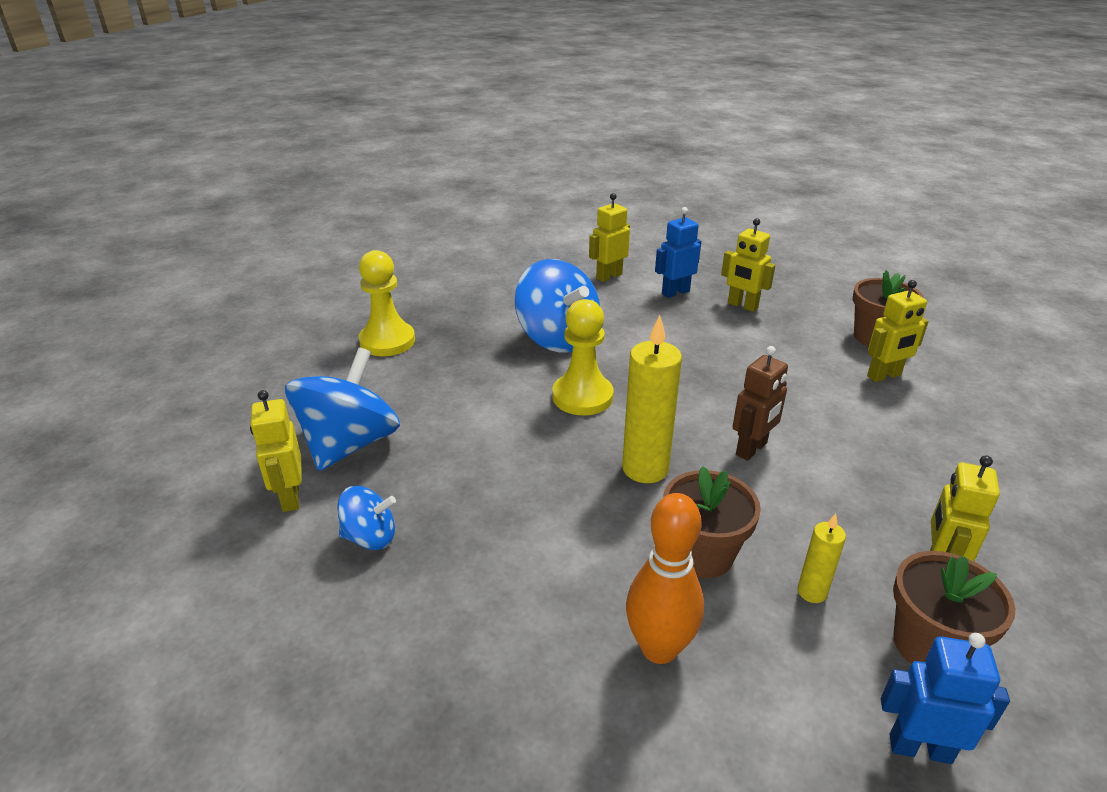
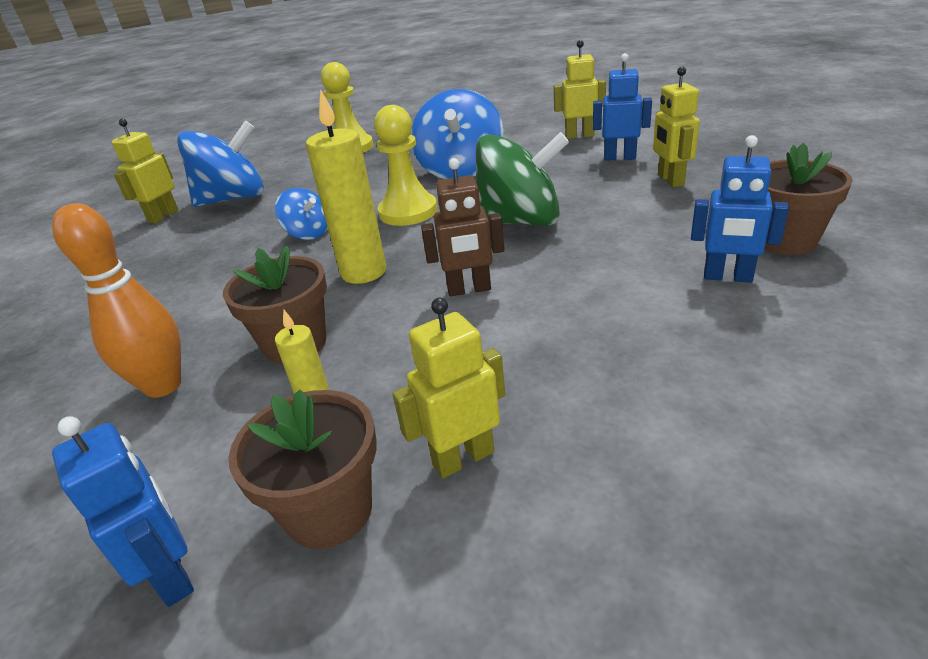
camera: 45 degrees right, 0 degrees up
blue spinning top [337,486,396,550] -> blue spinning top moved to [275,188,328,240]
yellow robot [867,280,929,382] -> blue robot [691,135,789,282]
none -> green spinning top [476,132,569,226]

